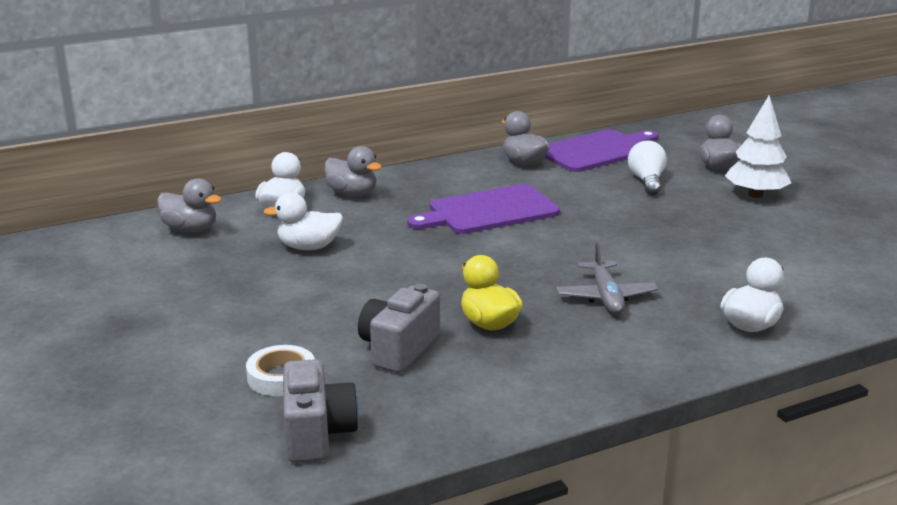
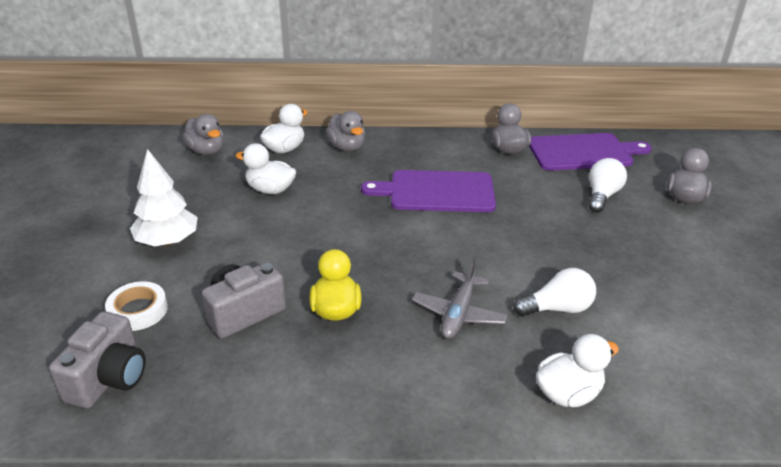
camera: 25 degrees right, 10 degrees up
white tree [725,95,791,198] -> white tree moved to [130,149,198,246]
none -> white light bulb [513,268,596,317]

